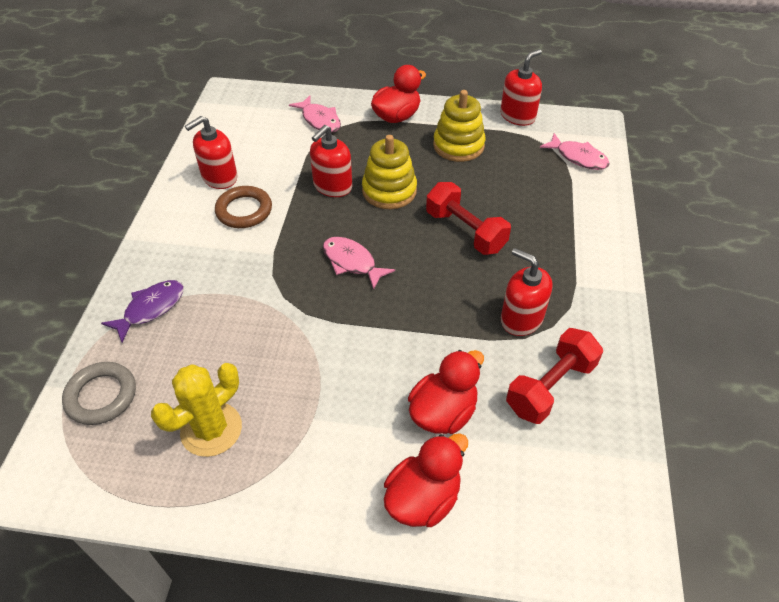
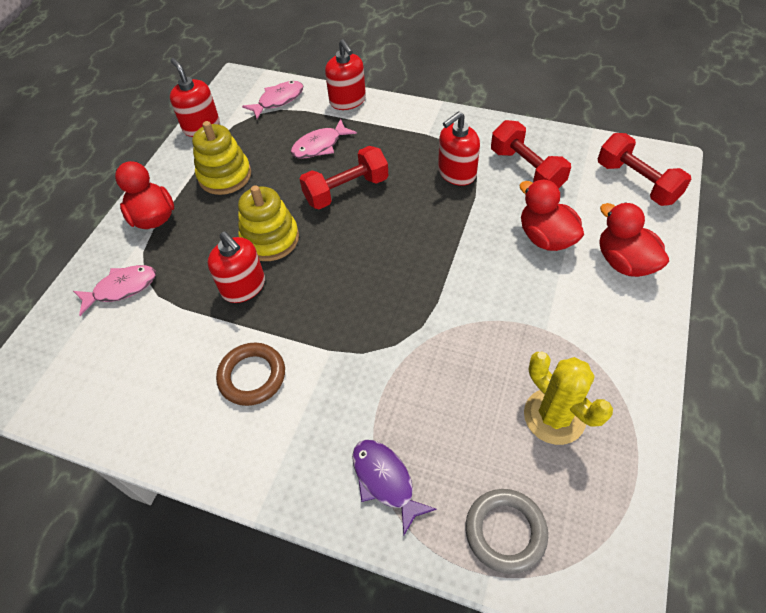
camera: 75 degrees left, 5 degrees up
red soap dispenser [185,116,238,189] -> red soap dispenser moved to [325,39,366,110]
pink fish [323,237,395,290] -> pink fish moved to [291,119,357,159]
none -> red dumbbell [598,133,691,206]

